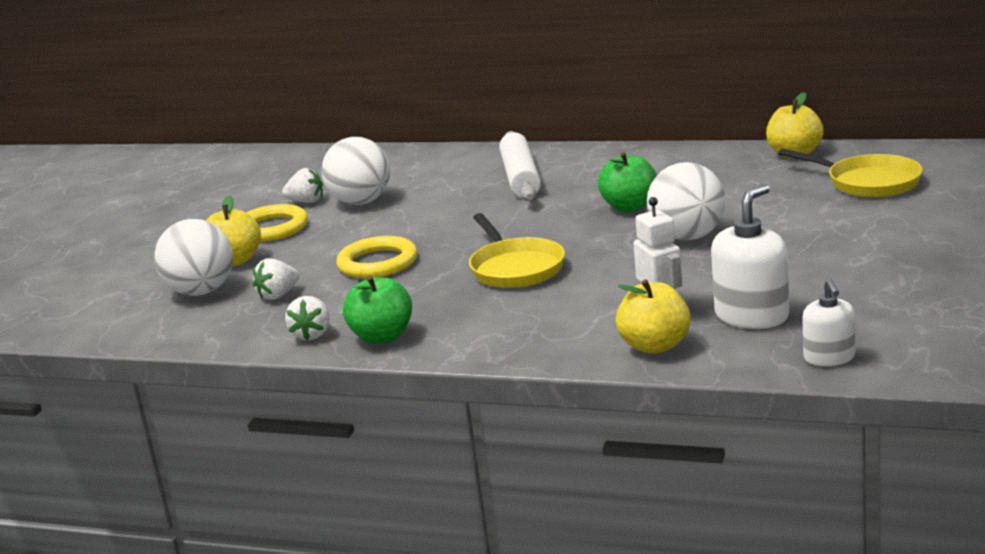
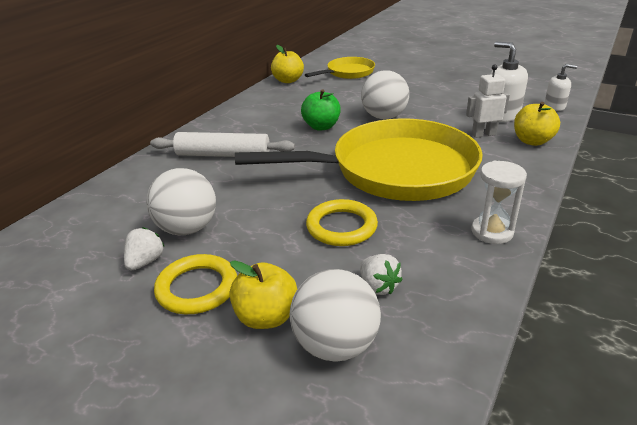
camera: 80 degrees left, 10 degrees up
white strawberry [285,296,330,341] -> none
green apple [343,275,412,344] -> white hourglass [472,161,527,244]
yellow pan [469,213,565,288] -> yellow pan [235,118,483,201], size x2.06

